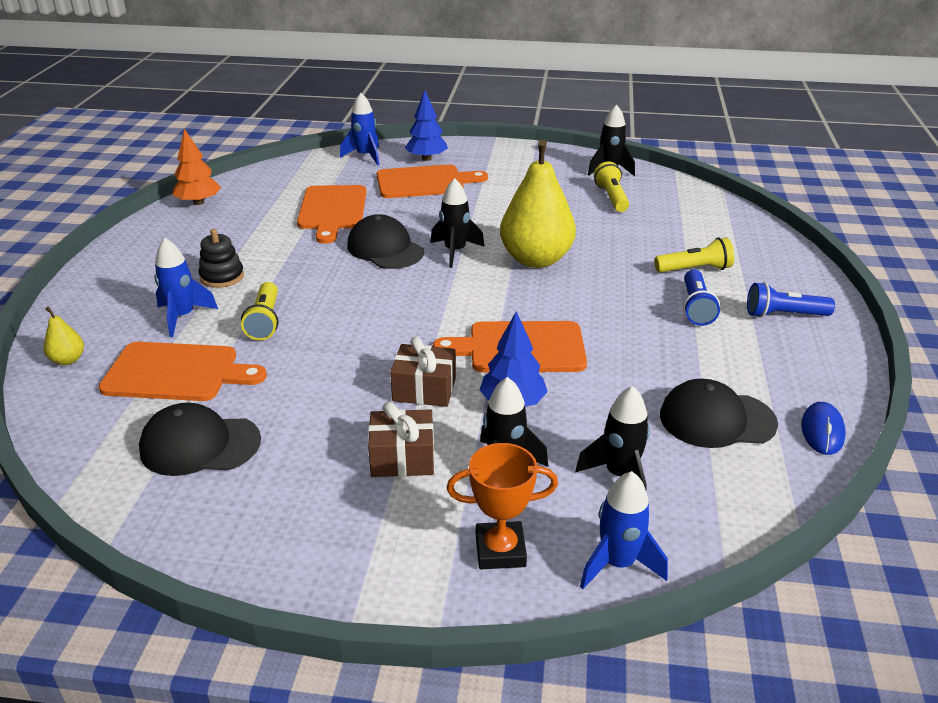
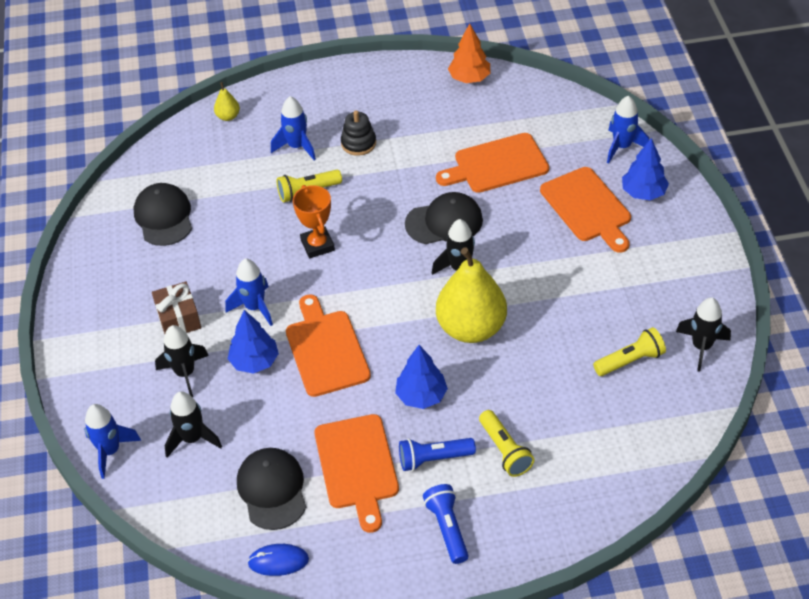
camera: 75 degrees right, 15 degrees up
orange cutting board [98,342,267,401] -> orange cutting board moved to [314,414,399,533]
black cap [347,214,424,269] -> black cap turned 45 degrees clockwise [405,192,483,244]
brown gift [390,336,456,407] -> blue rocket [225,258,273,326]
orange trophy [447,443,558,569] -> orange trophy moved to [293,185,335,258]
none -> blue tree [395,345,448,409]

